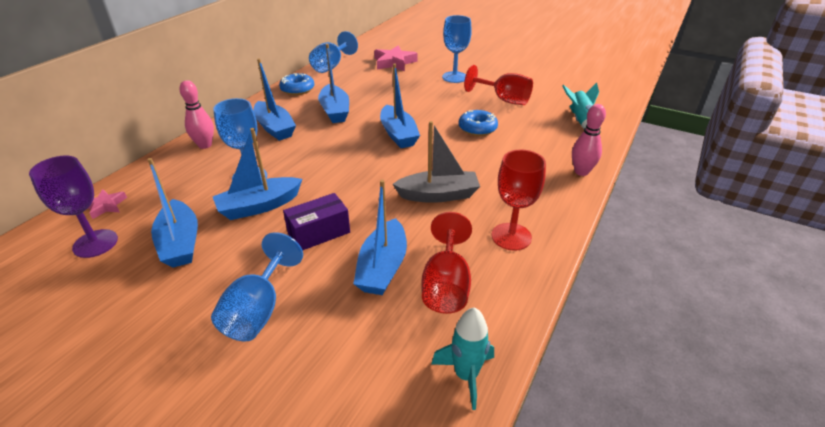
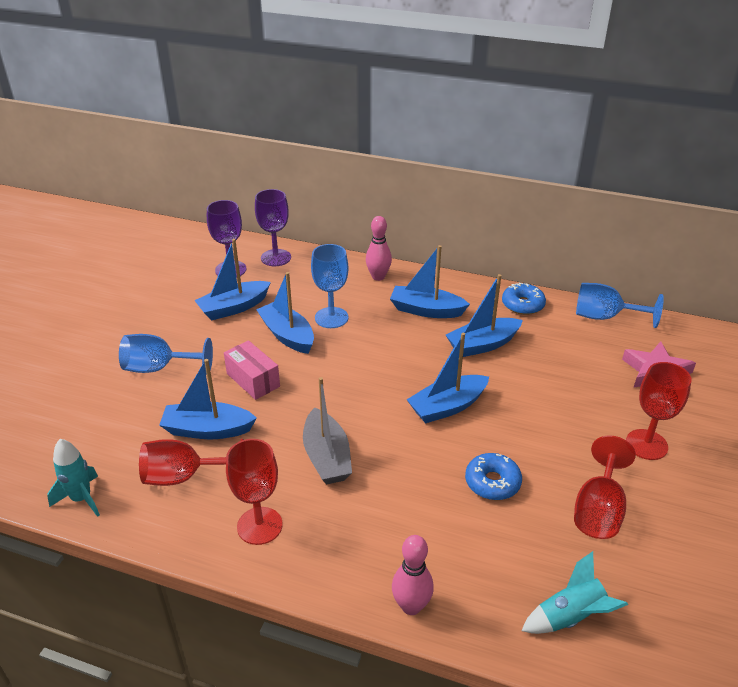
camera: 80 degrees right, 0 degrees up
pink star [87,189,127,219] -> purple goblet [255,189,291,266]
blue boat [253,58,296,141] -> blue boat turned 60 degrees clockwise [390,245,470,318]
purple box [283,193,350,250] -> pink box [224,340,280,400]
blue goblet [442,15,472,83] -> red goblet [626,362,692,460]

